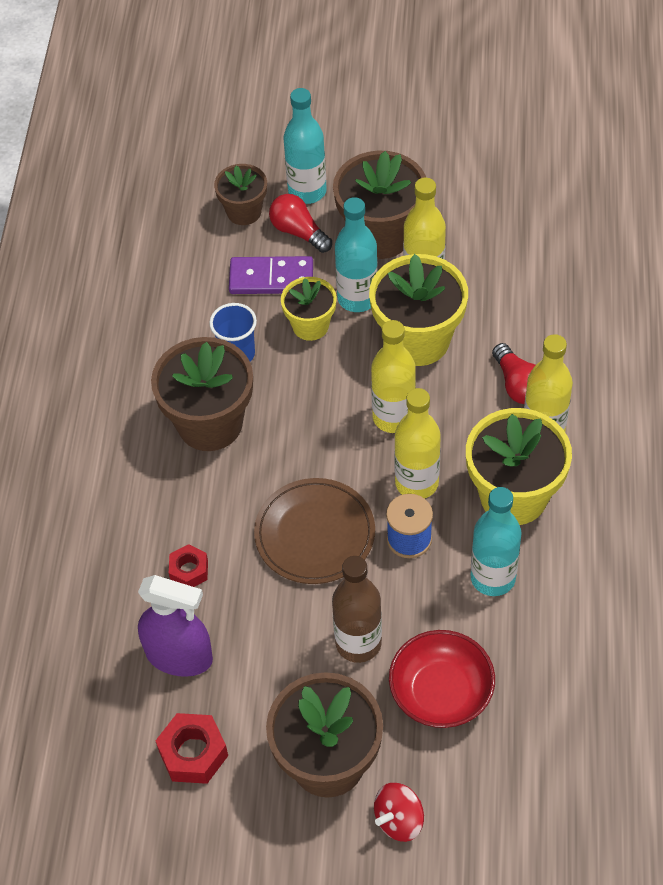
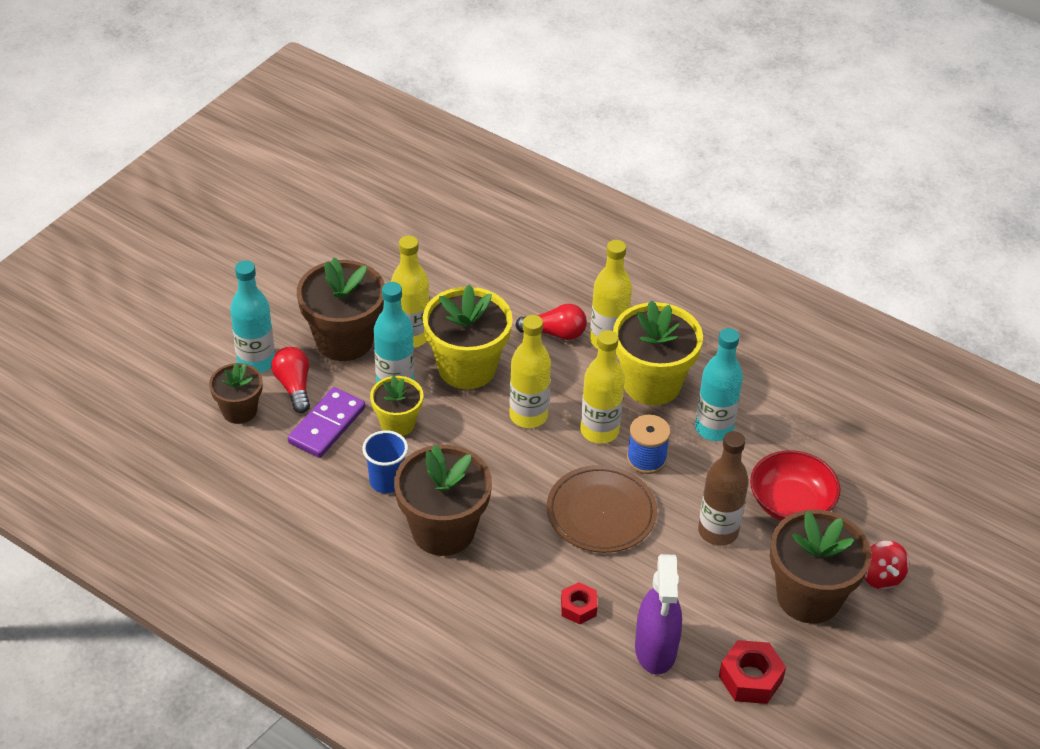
camera: 65 degrees left, 10 degrees down
purple spray bottle [138,575,213,677] -> purple spray bottle turned 135 degrees clockwise [635,554,682,675]
red light bulb [269,194,332,253] -> red light bulb turned 90 degrees clockwise [271,347,310,413]

